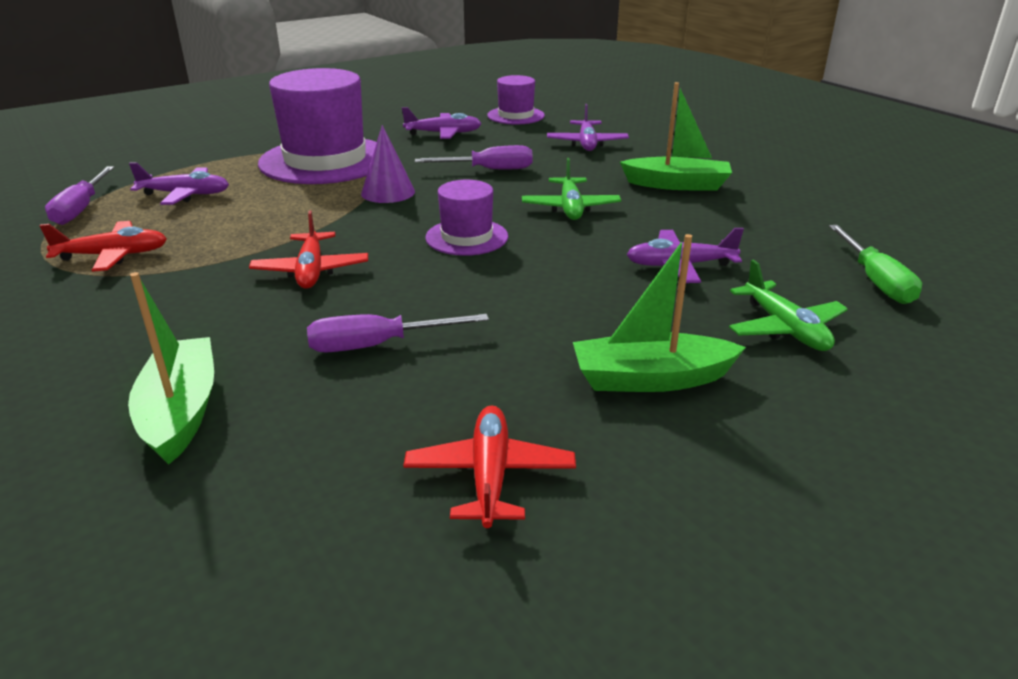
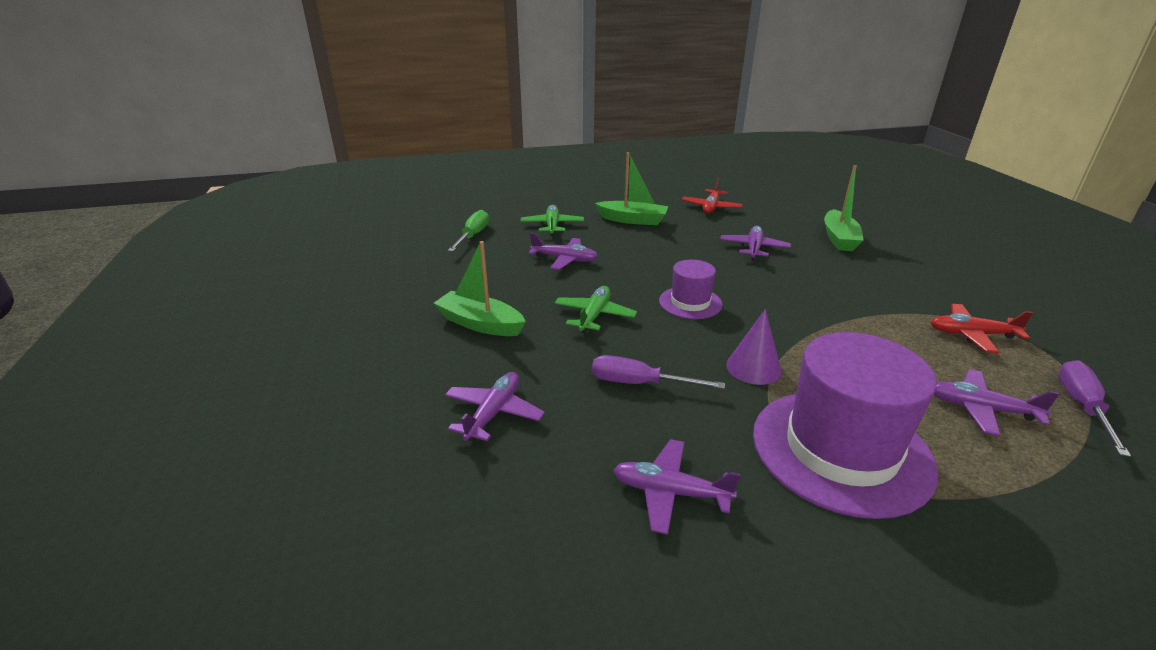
camera: 160 degrees left, 0 degrees up
red plane [249,210,368,289] -> none
purple screwdriver [307,314,489,353] -> purple plane [720,226,791,261]
purple hat [487,75,545,125] -> none

